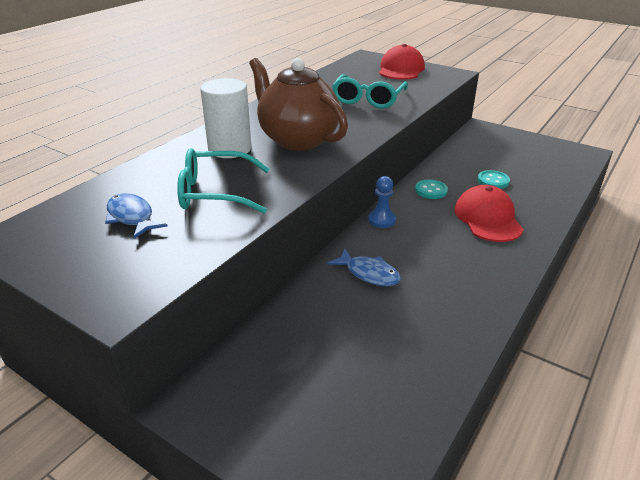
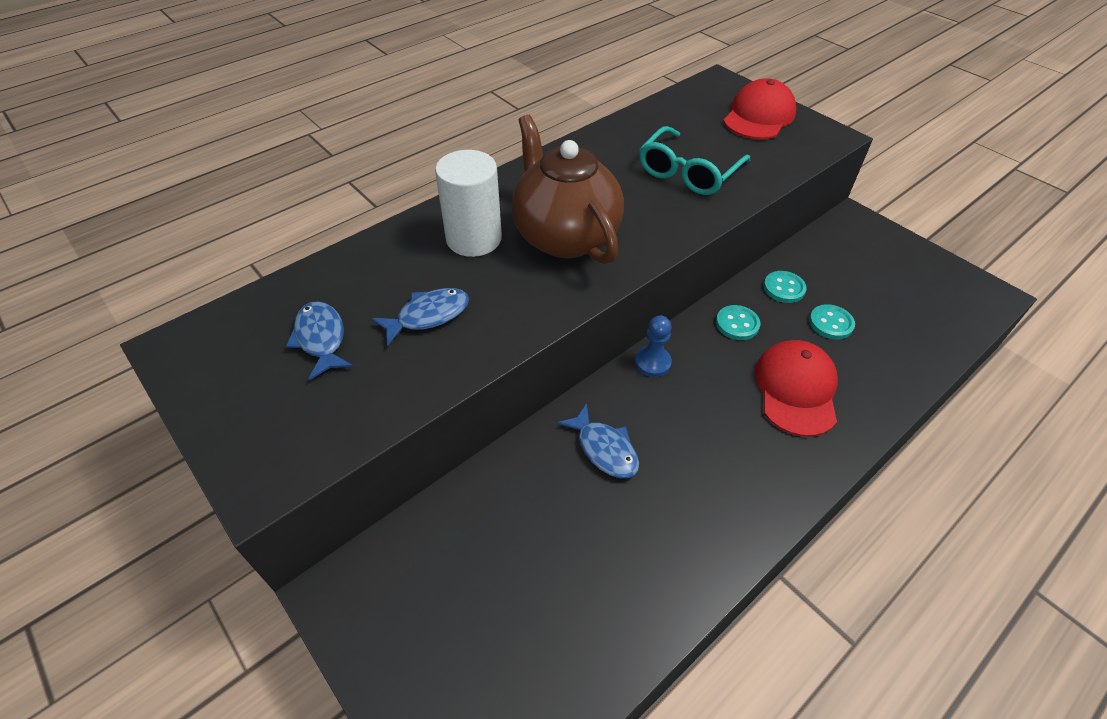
camera: 15 degrees right, 15 degrees up
turquoise glasses [177,148,269,213] -> blue fish [371,288,469,347]
none -> turquoise button [763,271,807,303]

